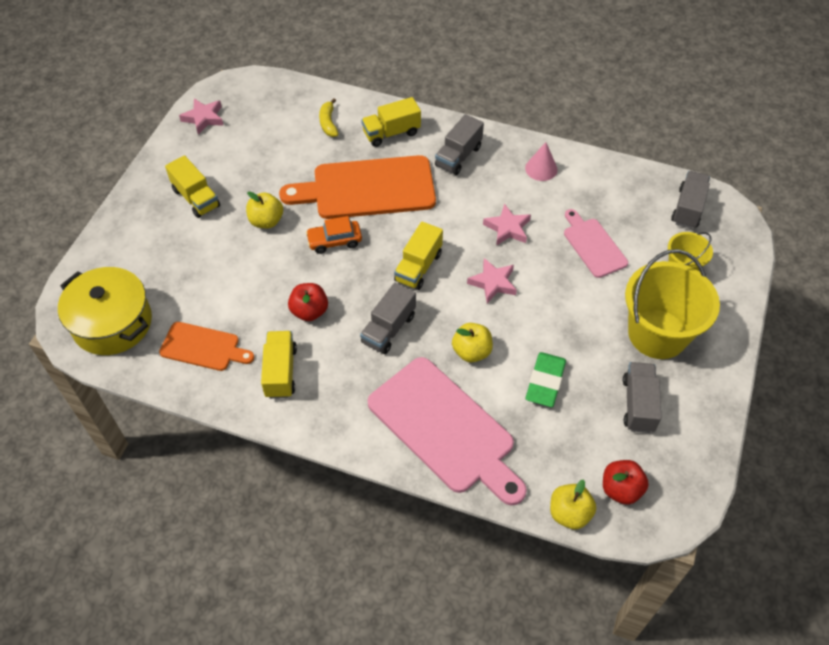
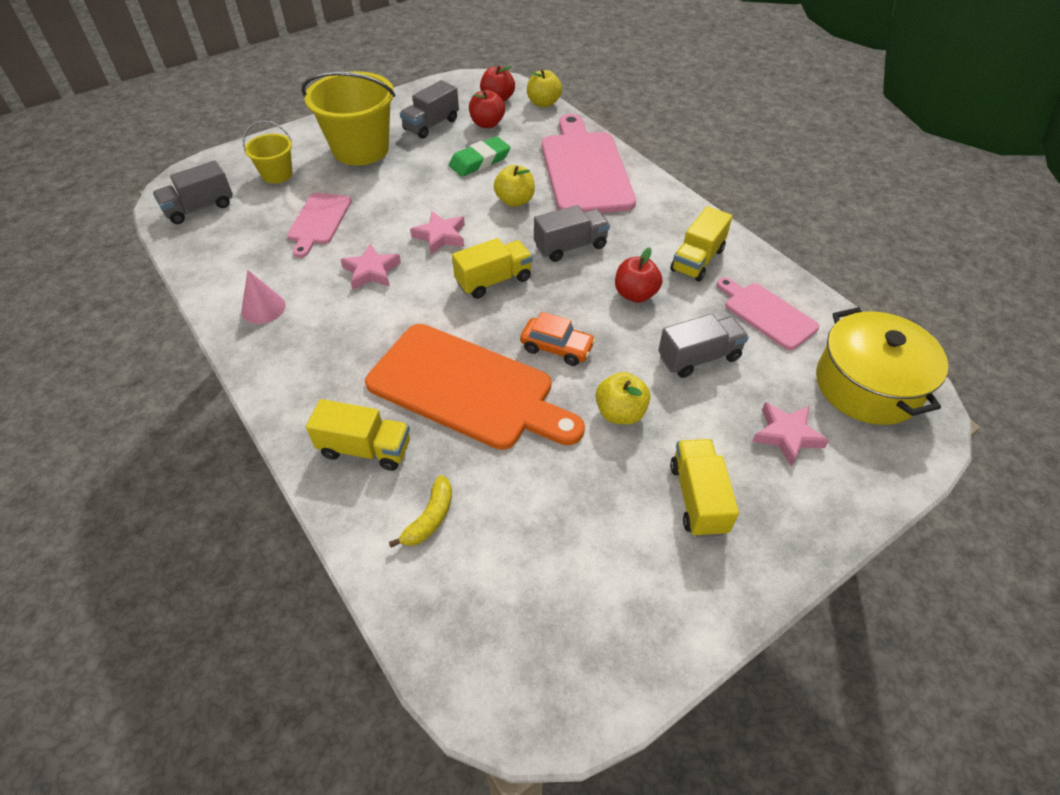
camera: 145 degrees left, 5 degrees down
orange cutting board [159,322,254,371] -> pink cutting board [717,277,819,350]
pink star [179,98,224,135] -> pink star moved to [752,402,829,467]
grey truck [435,114,484,175] -> grey truck moved to [658,313,749,378]
none -> red apple [469,90,505,128]

